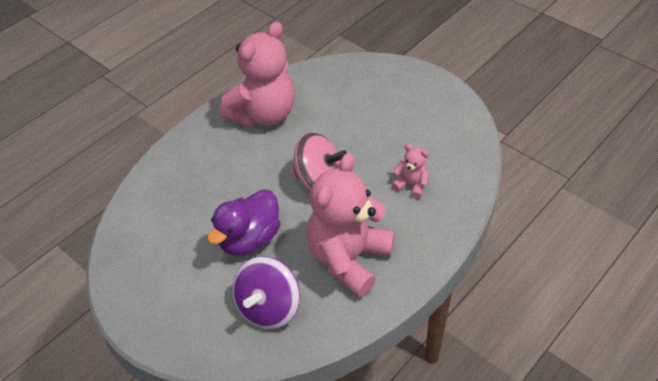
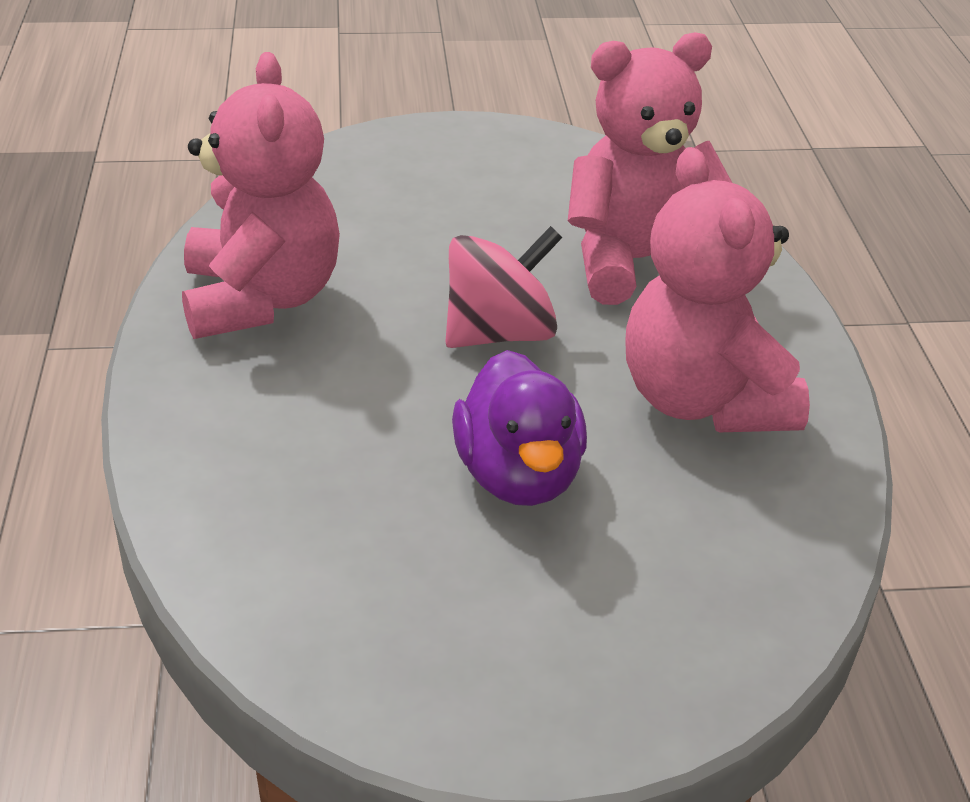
camera: 50 degrees left, 10 degrees down
purple spinning top [232,256,300,329] -> none
pink teddy bear [392,144,429,199] -> pink teddy bear [568,32,732,305], size x2.30

